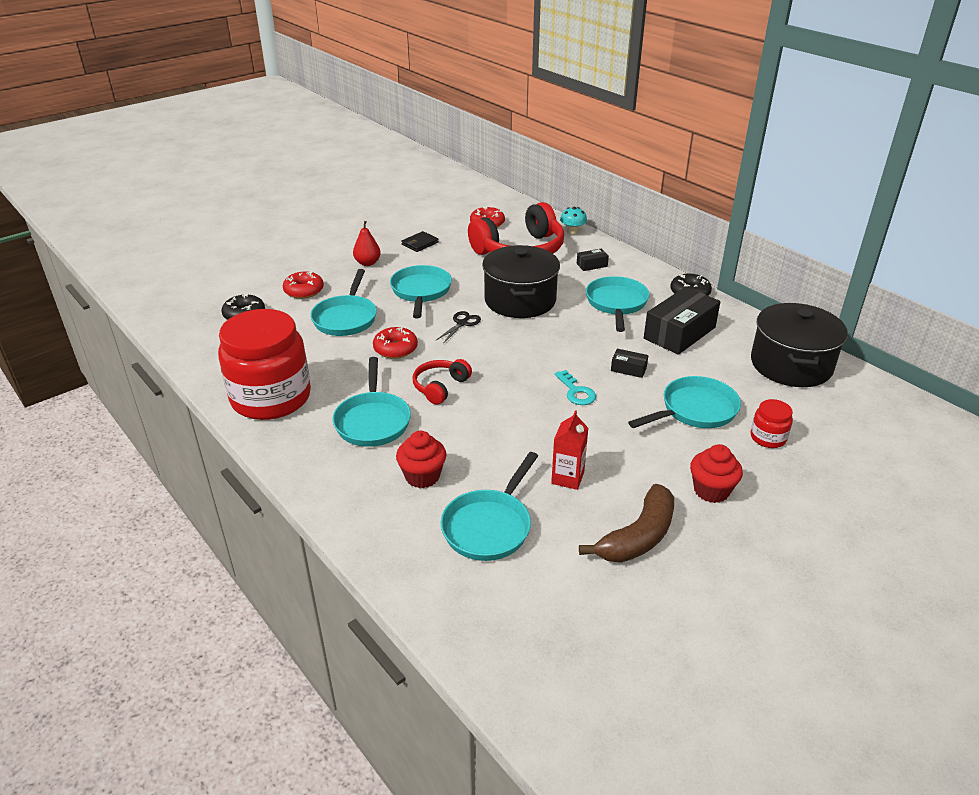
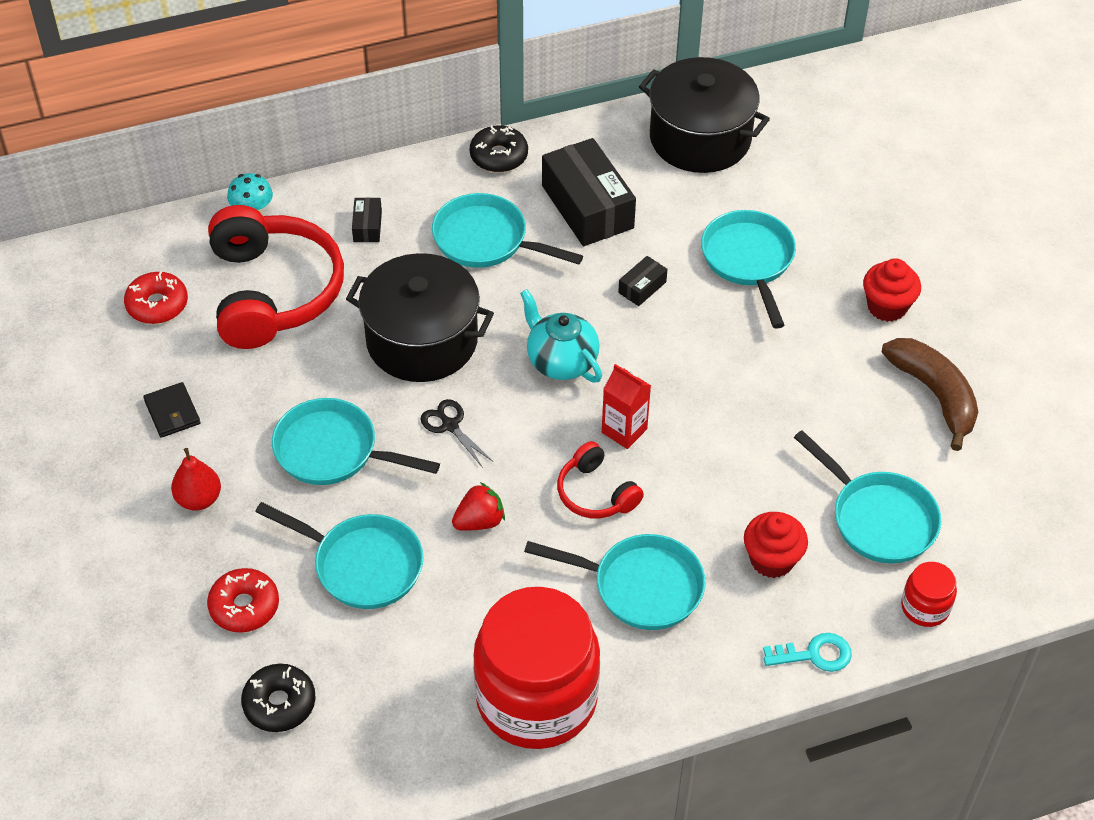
camera: 70 degrees left, 15 degrees up
red donut [373,327,418,359] -> red strawberry [452,482,505,531]
red carton [551,410,588,490] -> red carton moved to [602,364,651,449]
turquoise key [555,370,596,405] -> turquoise key moved to [763,633,852,672]
red jar [750,399,793,448] -> red jar moved to [901,562,957,627]
none -> turquoise teapot [520,289,602,383]

